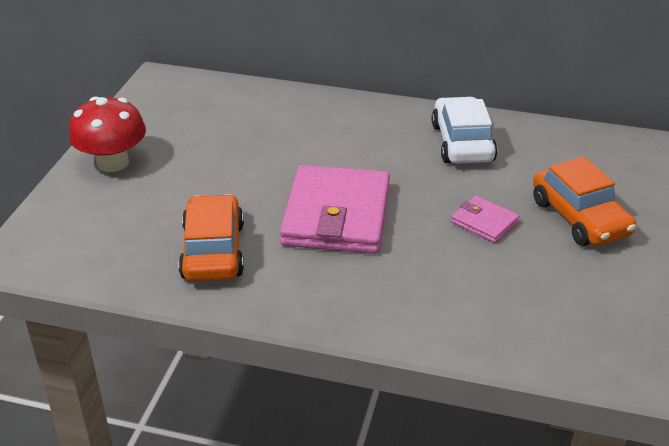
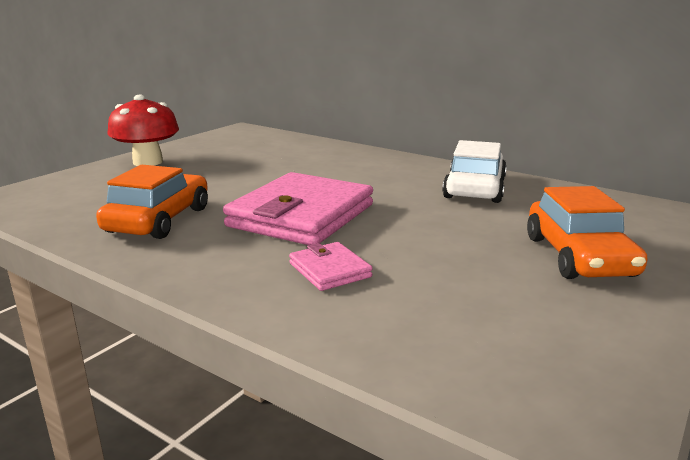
camera: 20 degrees right, 15 degrees down
pink wallet [451,196,520,243] -> pink wallet moved to [289,242,373,291]

